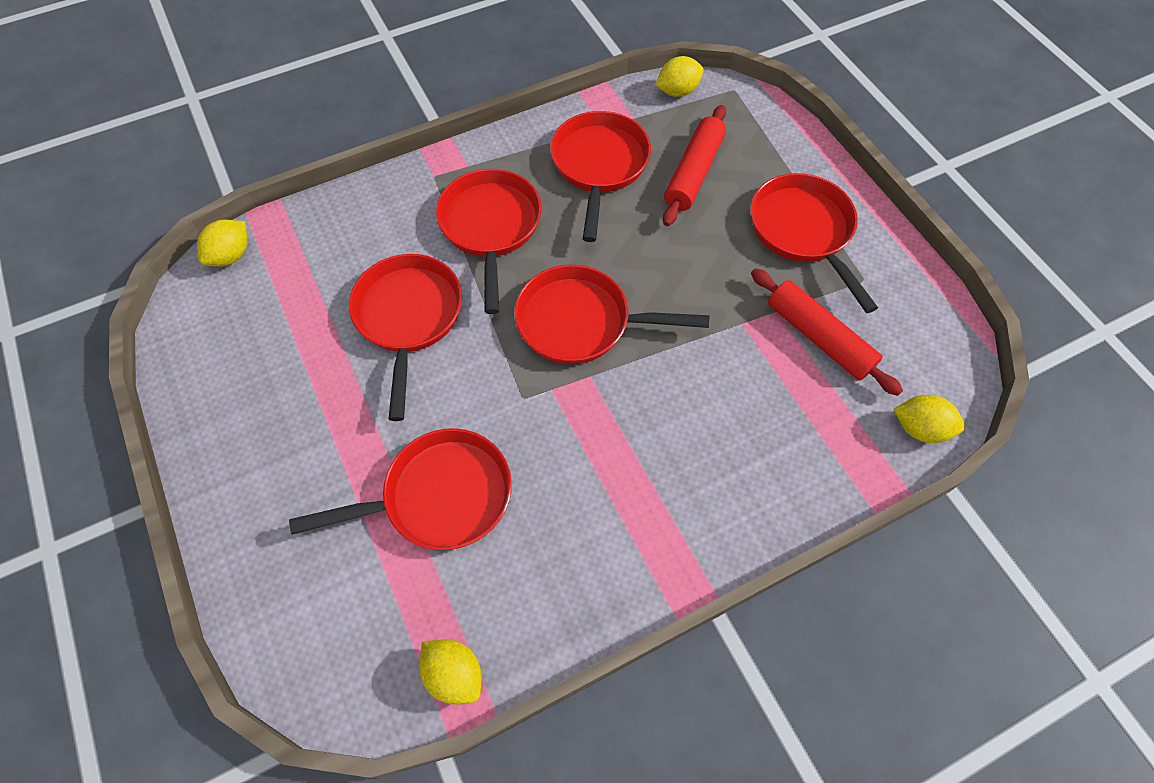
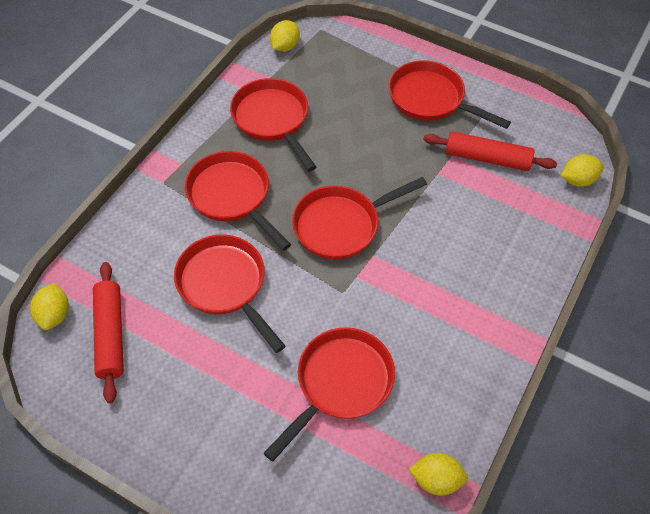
camera: 35 degrees left, 5 degrees down
red rolling pin [663,105,726,226] -> red rolling pin moved to [93,262,124,403]

